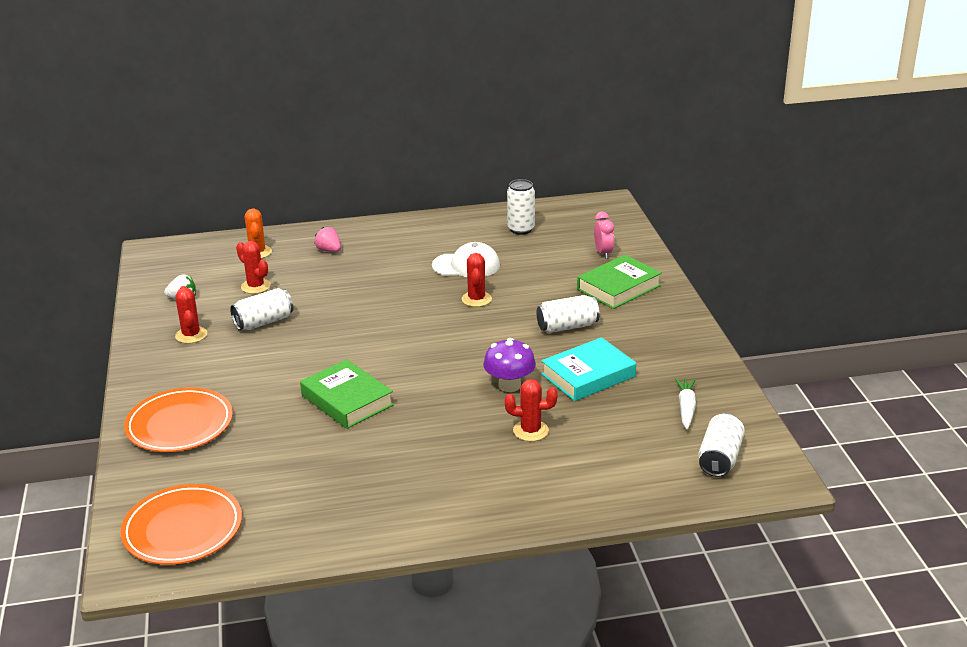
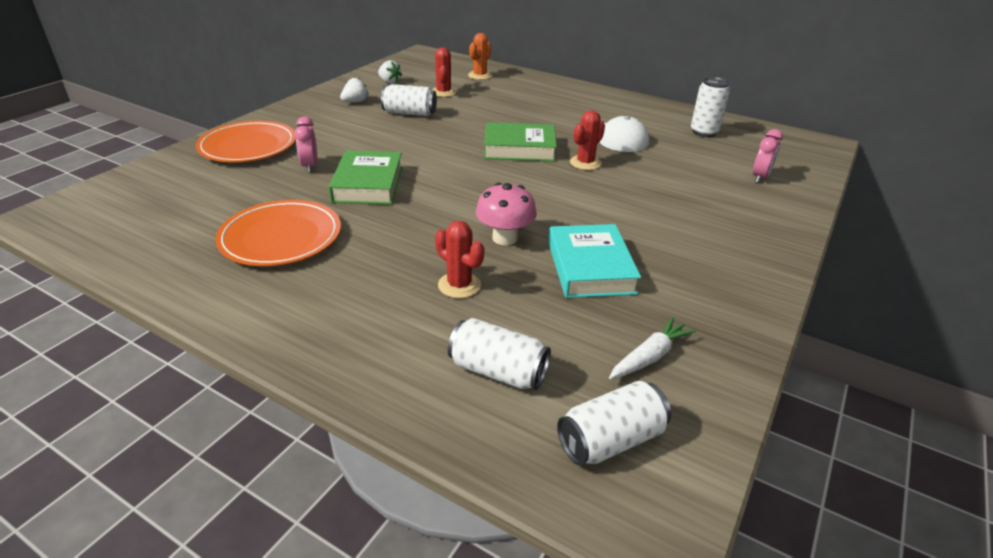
camera: 40 degrees right, 5 degrees up
orange plate [120,484,242,565] -> orange plate moved to [215,200,341,266]
red cactus [175,286,207,343] -> white strawberry [340,78,368,102]
pink strawberry [314,227,341,252] -> none
purple mushroom [483,338,536,392] -> pink mushroom [476,183,537,245]
white can [536,295,599,333] -> white can moved to [448,318,551,390]
turquoise book [541,337,636,401] -> turquoise book turned 75 degrees clockwise [548,224,641,298]
green book [577,255,662,309] -> green book moved to [484,122,557,162]
none -> pink clock [295,117,317,173]

